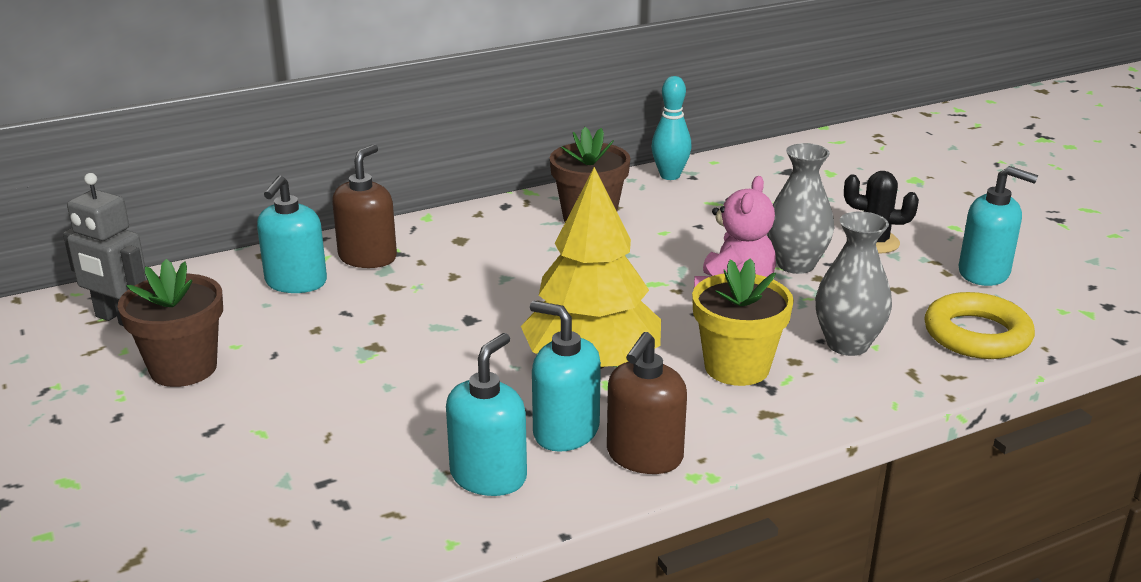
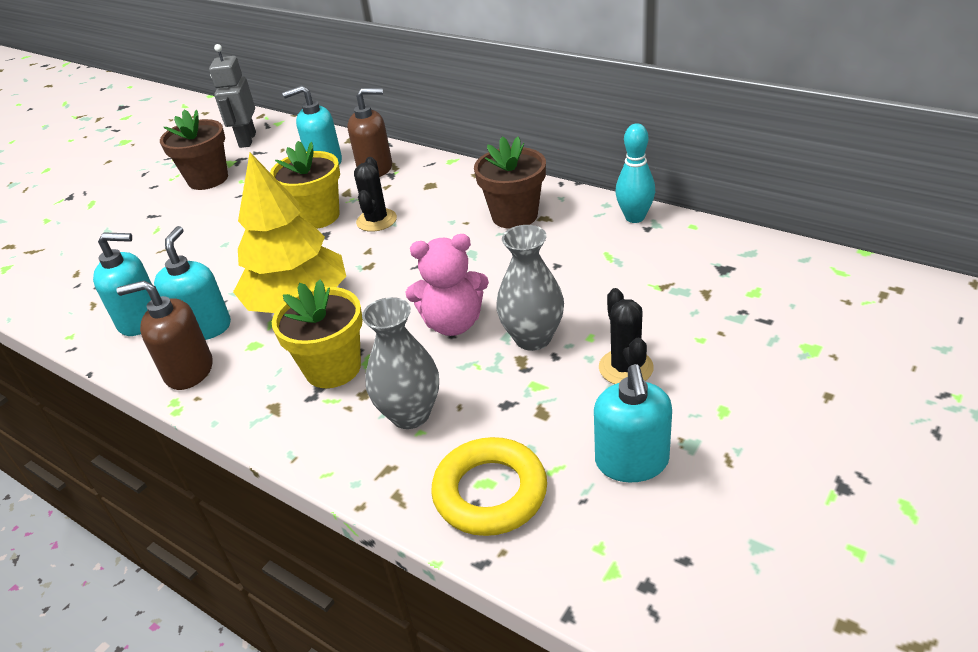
camera: 65 degrees right, 10 degrees up
none -> yellow flower pot [270,141,340,229]
none -> black cactus [354,157,397,232]

